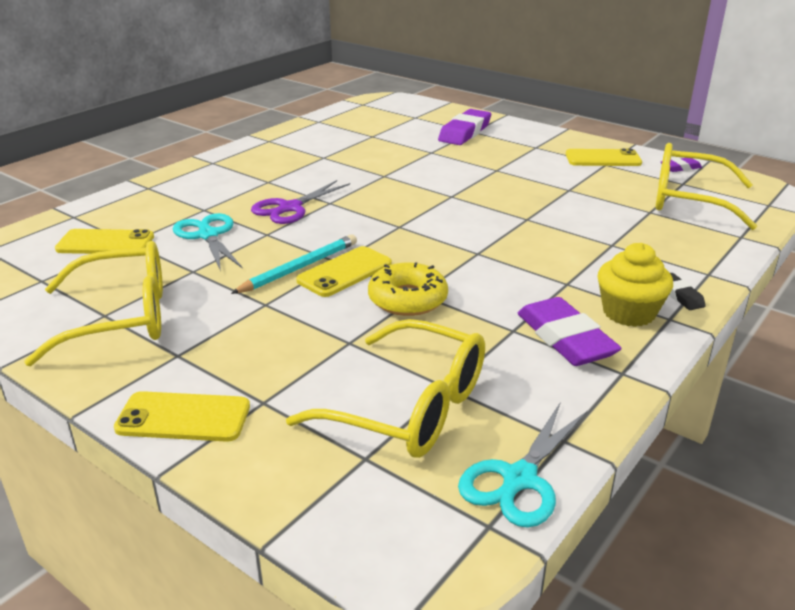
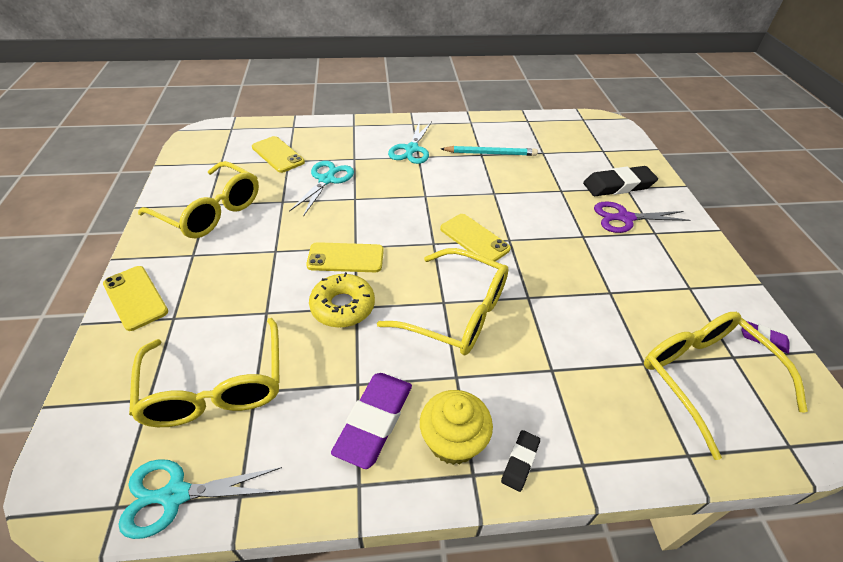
camera: 45 degrees right, 15 degrees up
turquoise pencil [231,234,357,294] -> turquoise pencil moved to [441,146,538,156]
purple scissors [251,180,350,224] -> purple scissors moved to [594,201,691,233]
purple eraser [438,109,491,145] -> black eraser [583,166,658,196]
yellow phone [566,148,642,166] -> yellow phone moved to [440,214,511,261]
none -> yellow glasses [377,248,509,355]
none -> turquoise scissors [388,121,432,164]

